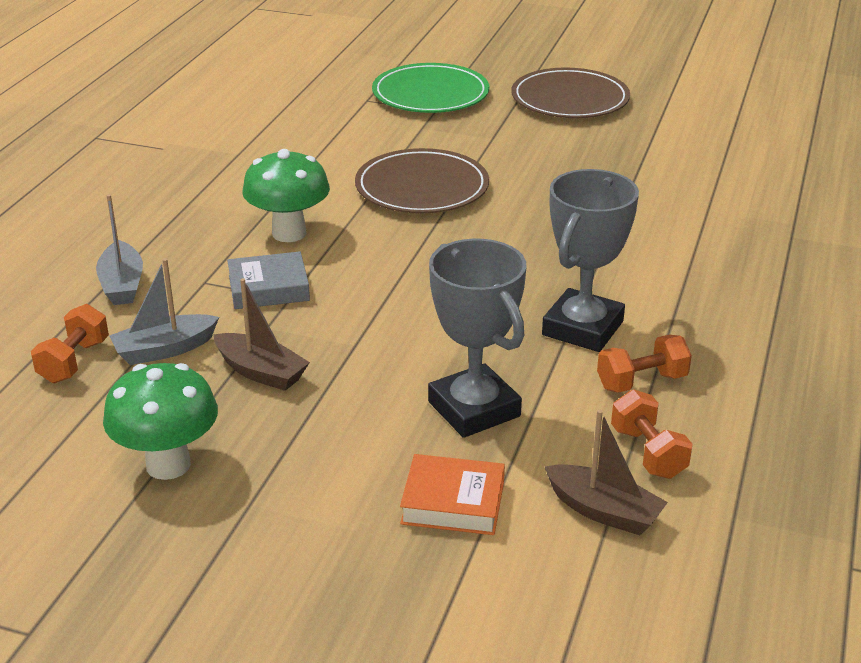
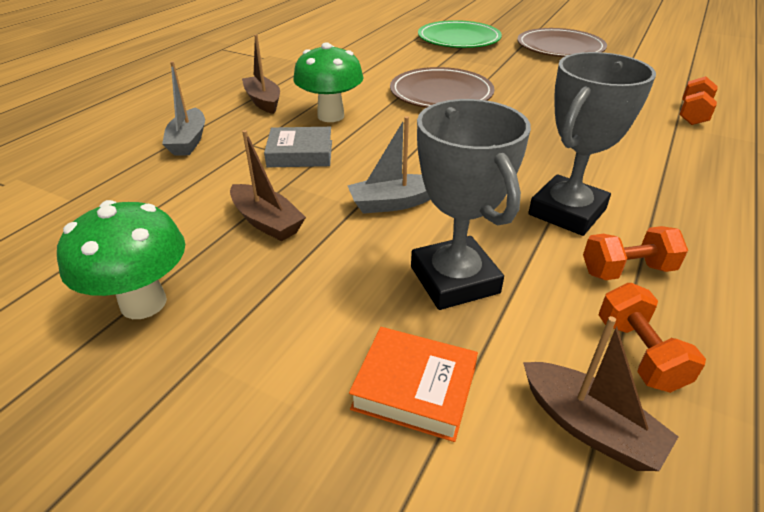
camera: 10 degrees right, 5 degrees up
orange dumbbell [31,304,109,383] -> orange dumbbell moved to [680,76,718,125]
grey boat [109,258,219,365] -> grey boat moved to [347,116,430,214]
none -> brown boat [242,34,280,114]

